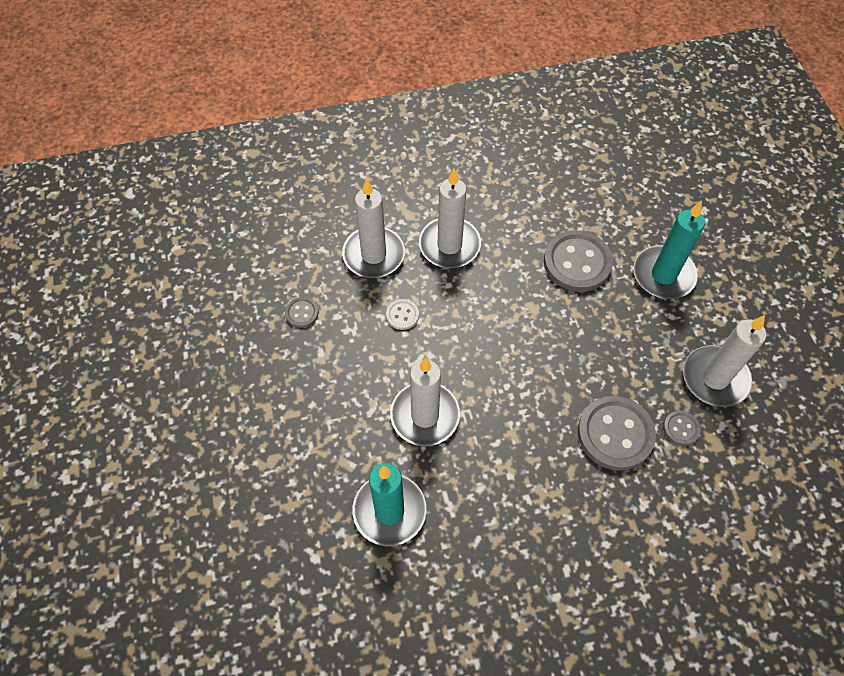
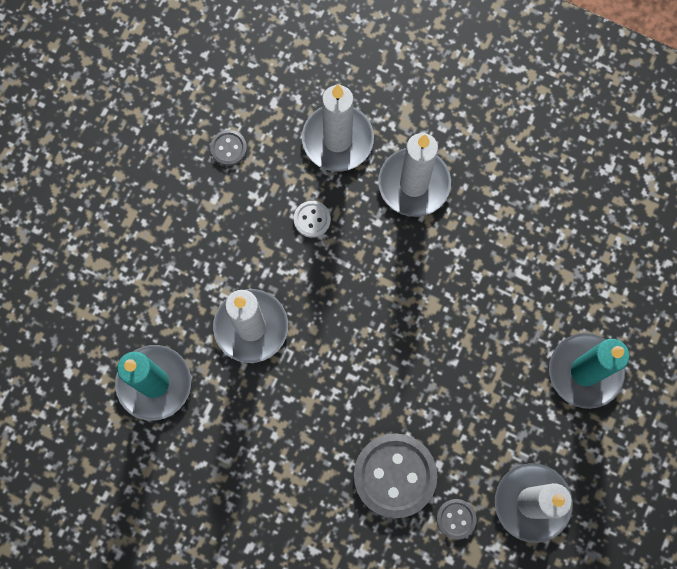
camera: 40 degrees right, 15 degrees up
grey button [544,230,613,292] -> none

